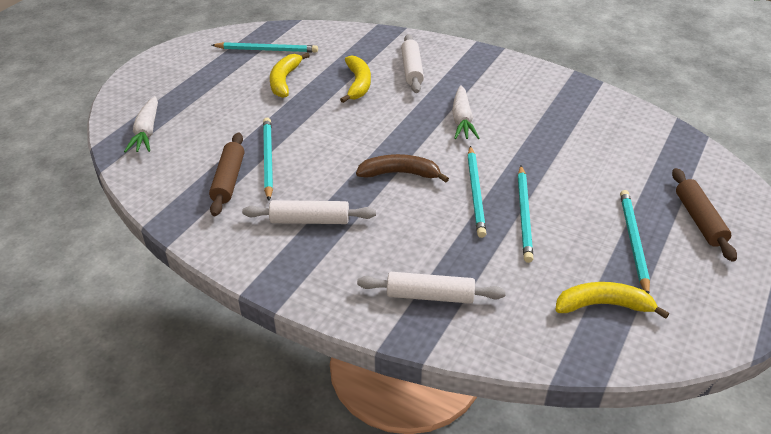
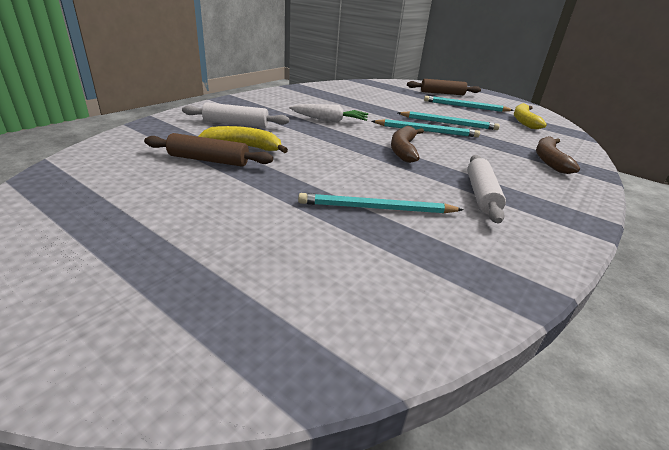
camera: 85 degrees left, 10 degrees down
white carrot [124,96,158,153] -> none
brown rolling pin [209,132,244,216] -> brown rolling pin moved to [144,133,273,167]
turquoise pencil [212,42,318,53] -> none
yellow banana [270,53,310,98] -> none
white rolling pin [357,272,506,304] -> brown banana [536,136,580,174]

